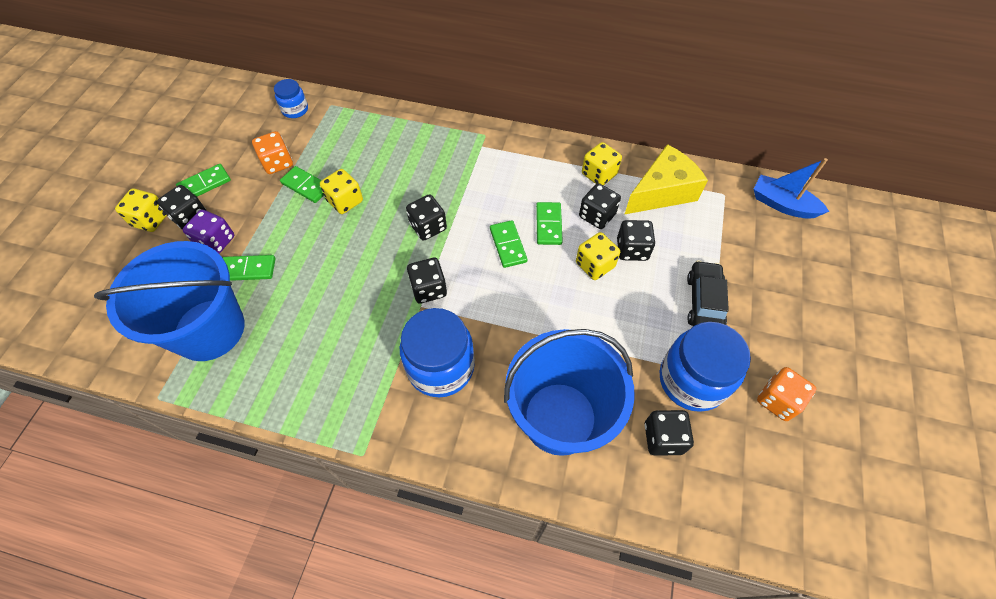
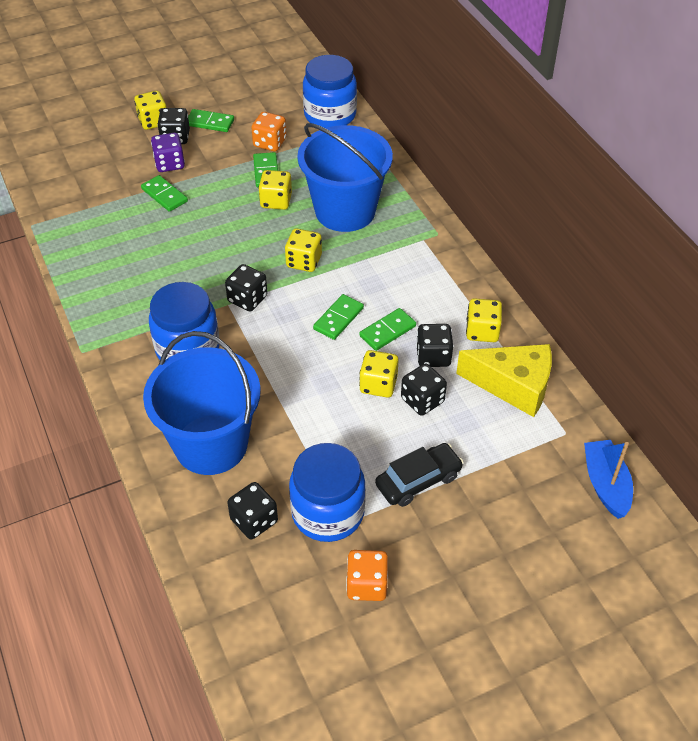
camera: 50 degrees right, 10 degrees down
blue bucket [94,241,245,361] -> blue bucket moved to [297,123,393,232]
blue jar [274,79,308,118] -> blue jar [303,55,357,128], size x1.90
black dice [406,194,447,241] -> yellow dice [285,229,322,272]

